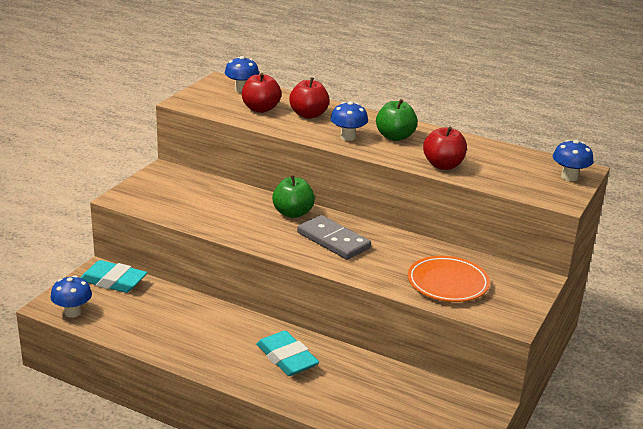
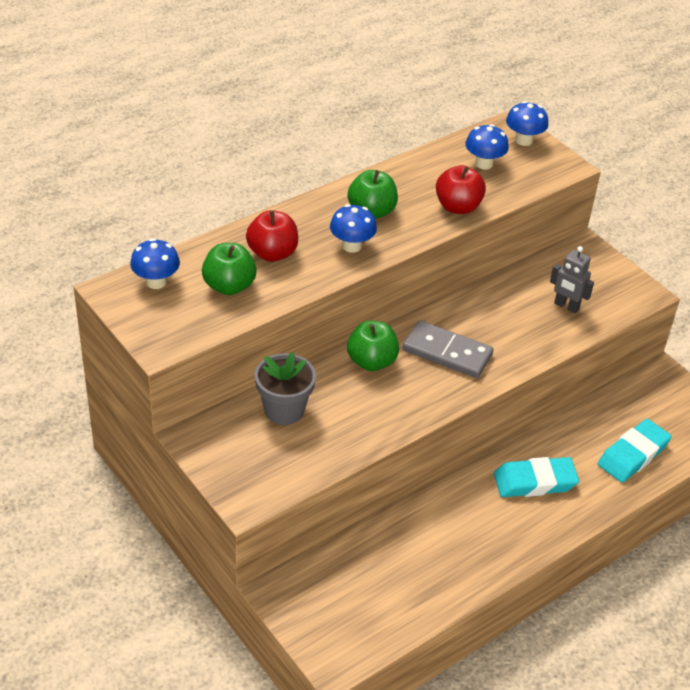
camera: 65 degrees left, 15 degrees up
blue mushroom [50,275,92,318] -> blue mushroom moved to [465,124,509,170]
turquoise eraser [80,260,147,293] -> turquoise eraser moved to [598,419,672,483]
red apple [242,73,281,113] -> green apple [202,243,257,295]
grey domino [297,215,371,260] -> grey domino turned 45 degrees clockwise [403,320,494,378]
orange plate [408,256,490,302] -> grey robot [550,246,594,313]
none -> grey flower pot [255,352,316,425]

